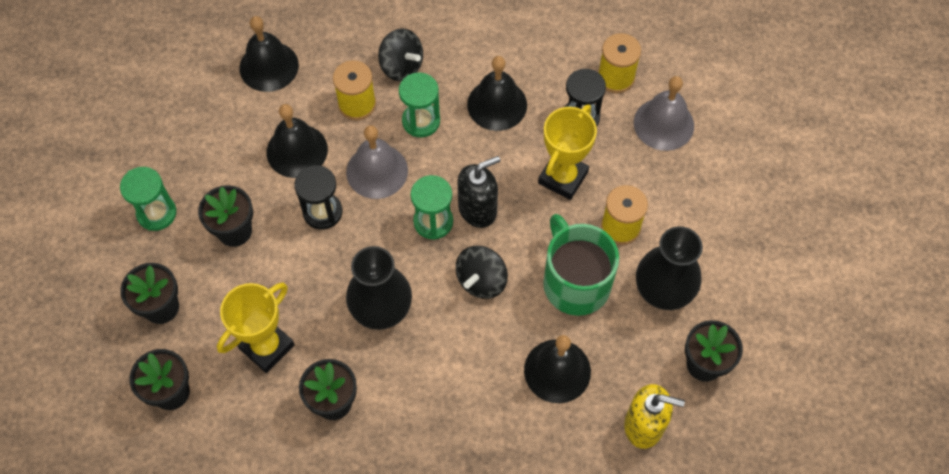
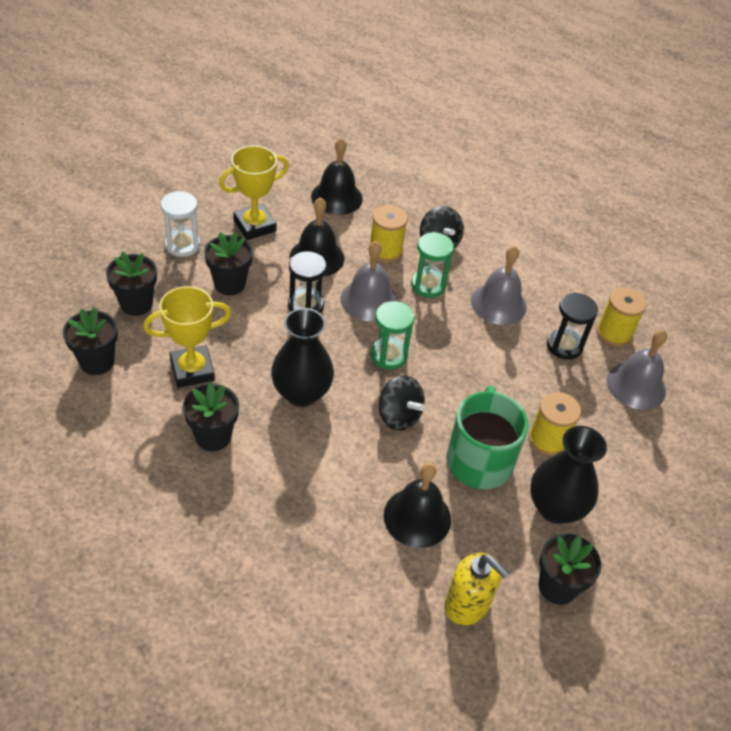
camera: 25 degrees right, 15 degrees down
green hourglass [120,167,176,231] -> white hourglass [161,191,200,257]
black spinning top [456,246,508,299] -> black spinning top turned 105 degrees counterclockwise [379,375,425,431]
black soap dispenser [458,156,500,228] -> none
black bell [467,56,527,131] -> grey bell [471,246,527,325]
yellow trophy [538,104,597,200] -> yellow trophy moved to [219,145,289,240]

